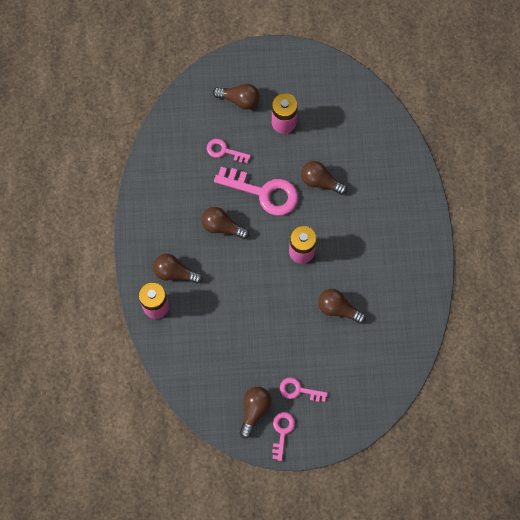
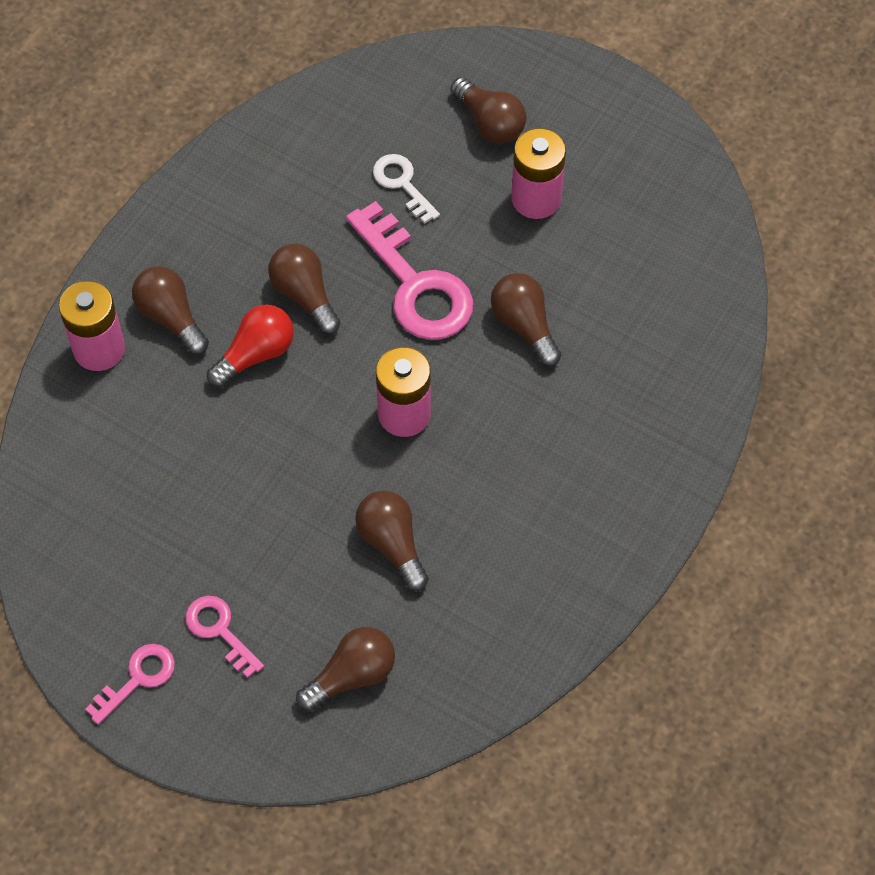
camera: 35 degrees right, 10 degrees down
pink key [207,139,251,163] -> white key [373,154,440,224]
brown light bulb [240,387,271,438] -> brown light bulb moved to [296,627,395,711]
none -> red light bulb [207,305,294,388]

